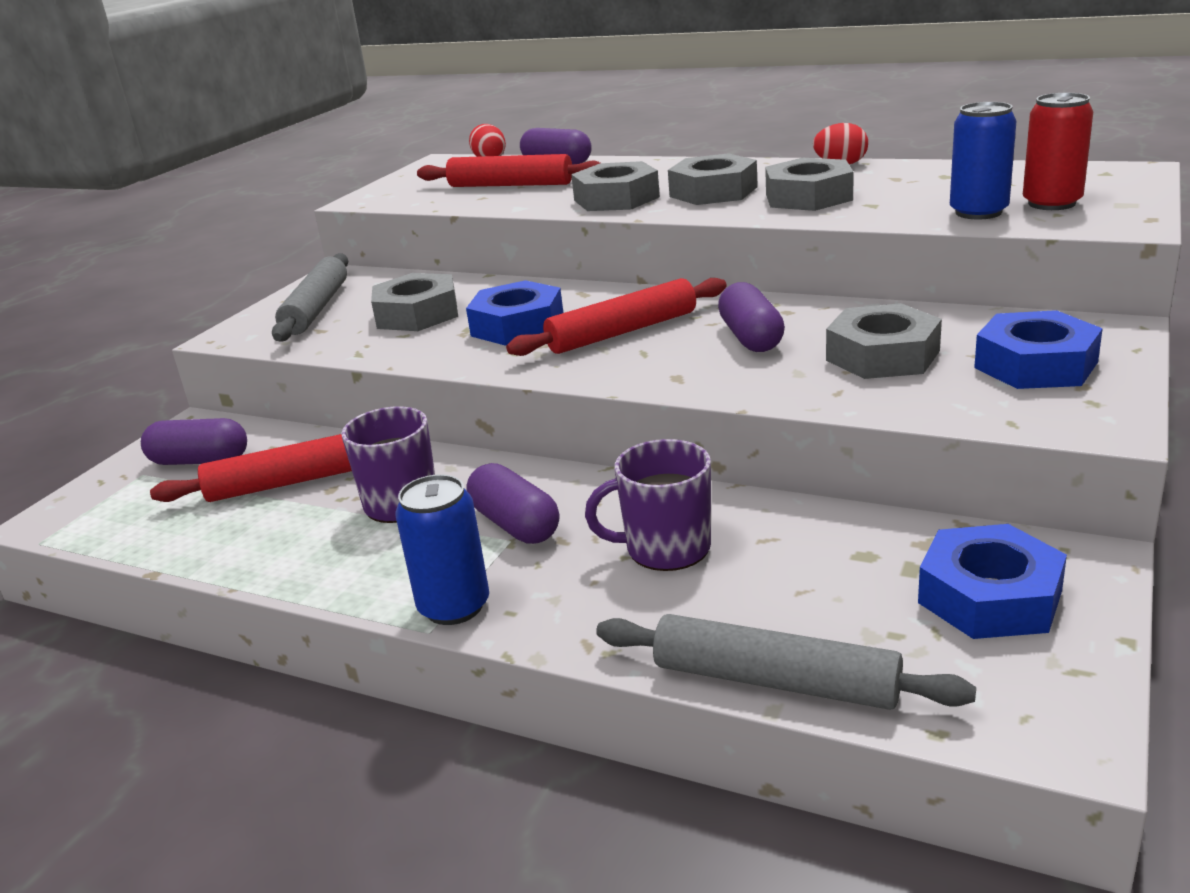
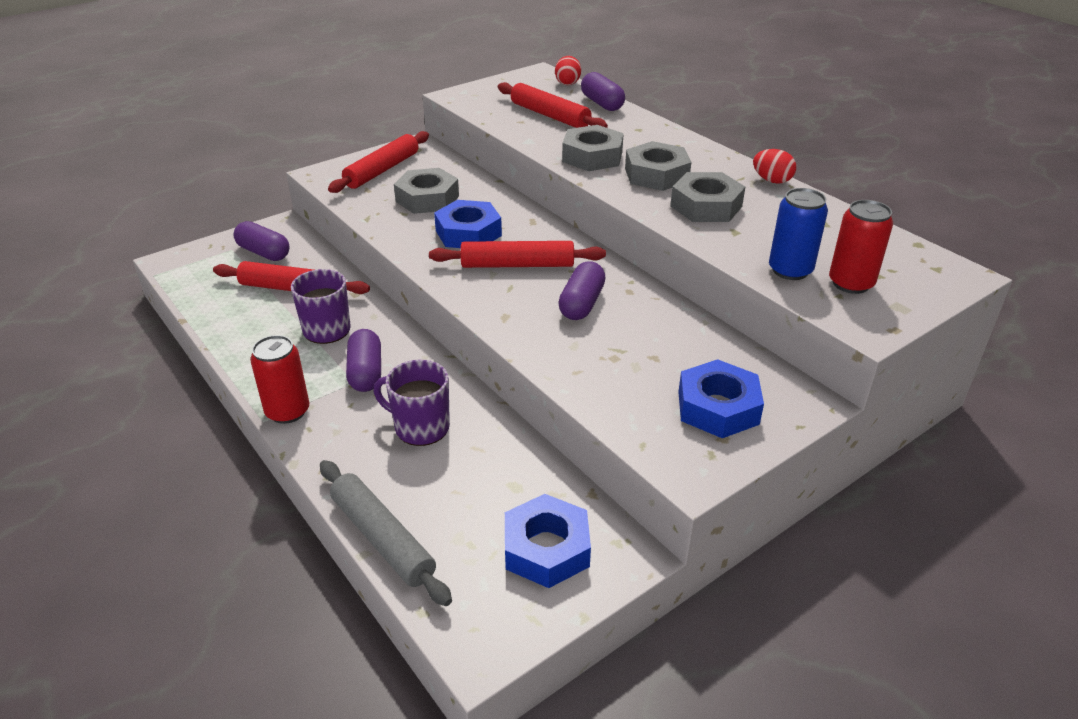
camera: 25 degrees right, 10 degrees up
grey rolling pin [272,253,348,342] -> red rolling pin [328,131,429,193]
blue can [395,474,489,625] -> red can [250,335,309,424]
grey nut [826,303,942,379] -> none

